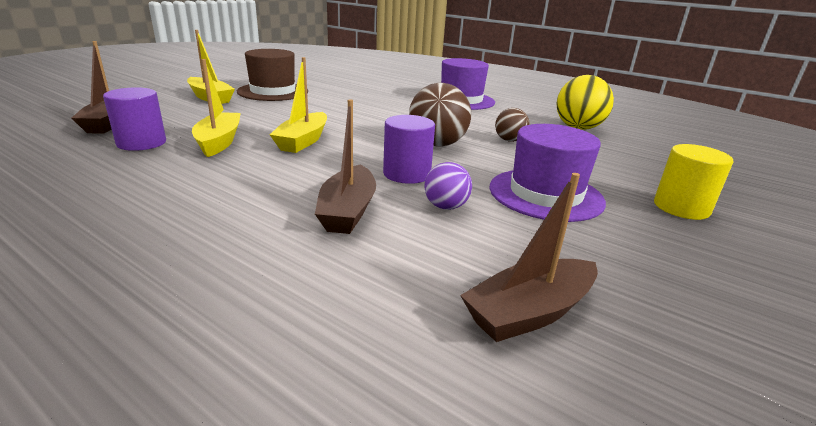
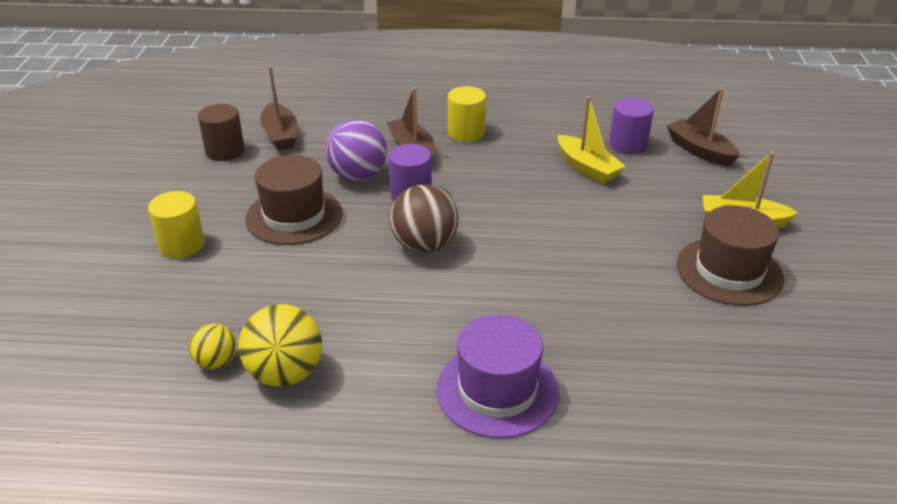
camera: 150 degrees right, 10 degrees up
yellow boat [270,57,327,153] -> none
purple ball [424,162,472,210] -> purple ball [325,119,387,181], size x1.75
brown boat [460,173,598,342] -> brown boat turned 135 degrees clockwise [260,66,297,151]
purple hat [490,124,606,222] -> brown hat [246,155,342,245]
brown ball [495,108,530,142] -> none
none -> yellow ball [189,323,237,369]
none -> brown cylinder [198,104,245,161]
none -> yellow cylinder [448,86,486,142]

